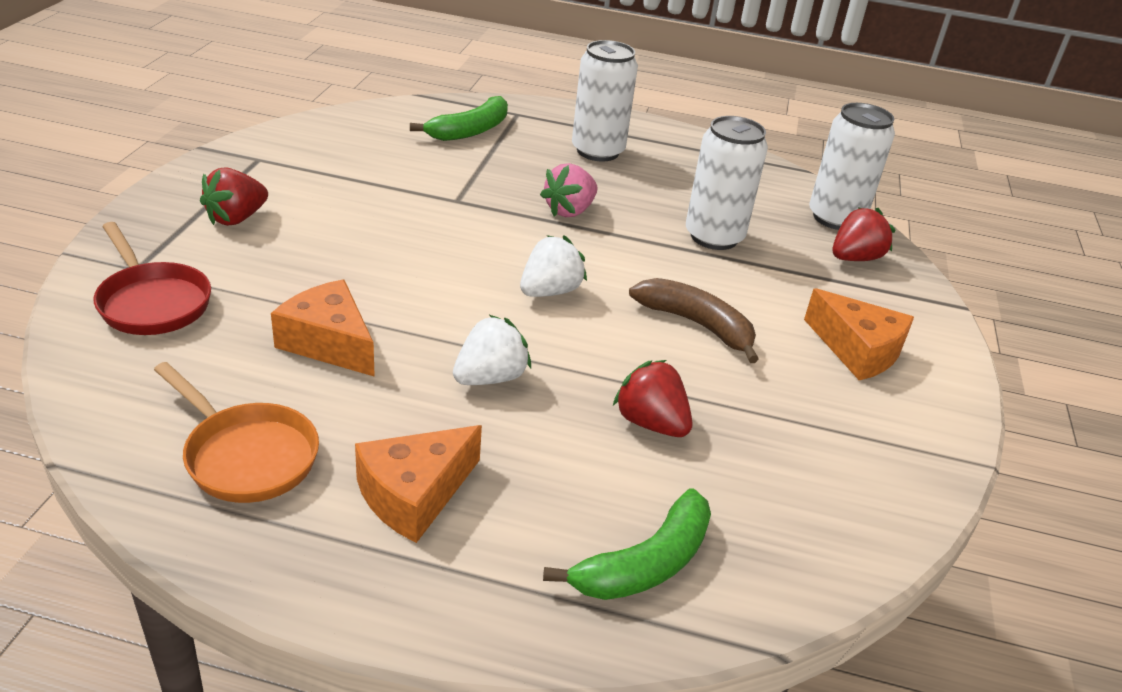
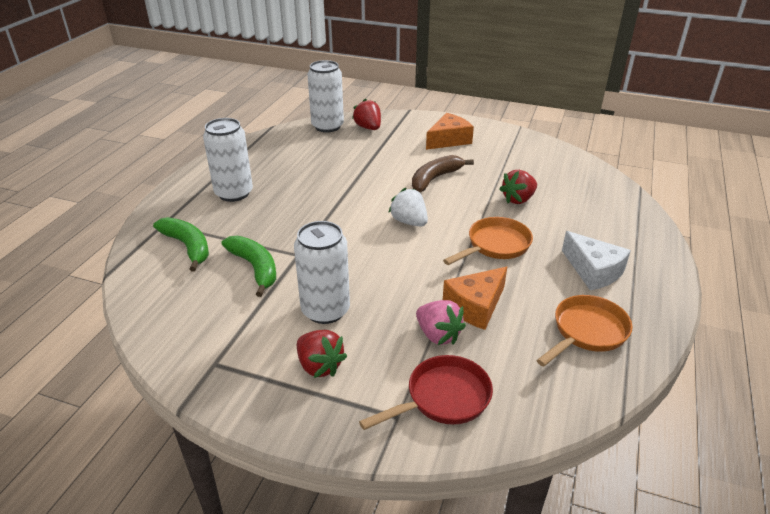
camera: 80 degrees left, 0 degrees up
orange cheese [355,425,482,543] -> white cheese [562,231,631,290]
white strawberry [453,315,531,385] -> orange pan [443,217,533,265]
pink strawberry [540,163,598,217] -> pink strawberry moved to [416,300,466,345]
green banana [543,488,711,600] -> green banana moved to [221,236,276,297]
white can [686,116,768,250] -> white can moved to [294,221,350,324]

